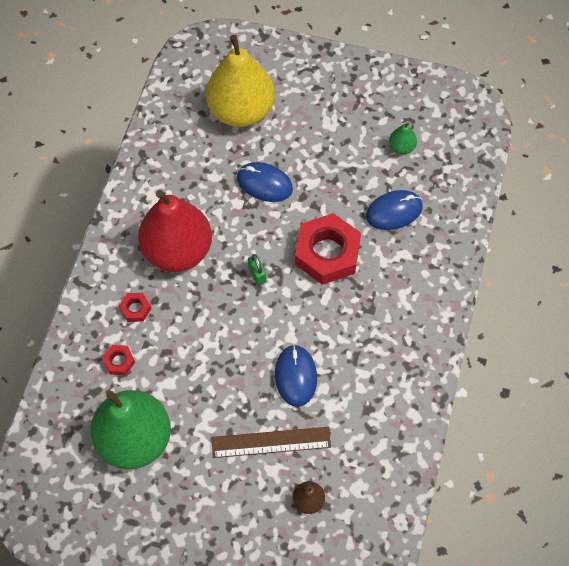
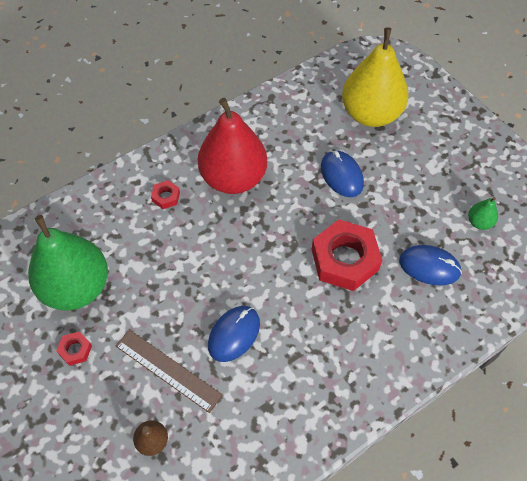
camera: 40 degrees right, 5 degrees down
red nut [102,345,135,375] -> red nut moved to [57,332,92,366]
green padlock [248,254,266,285] -> none

